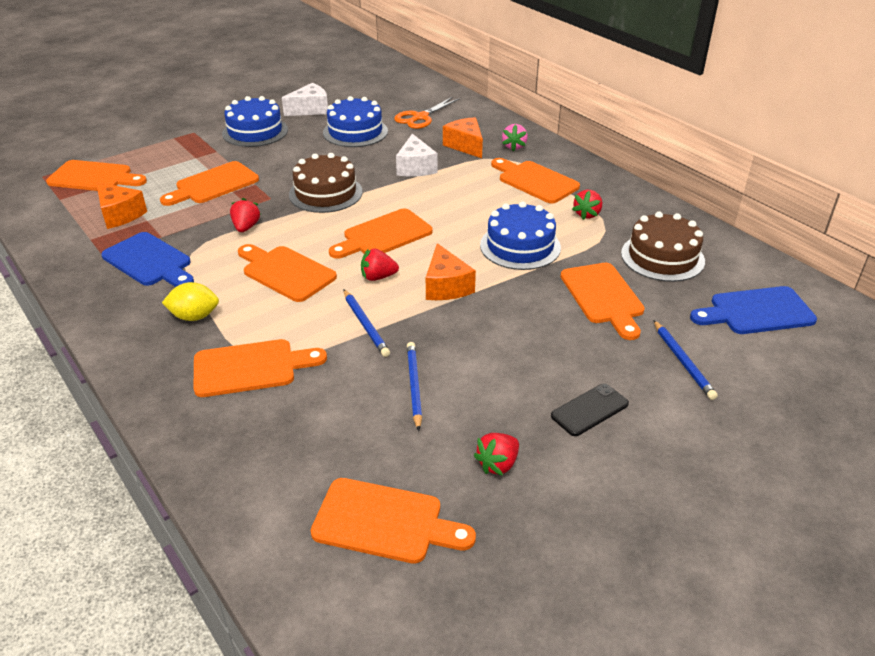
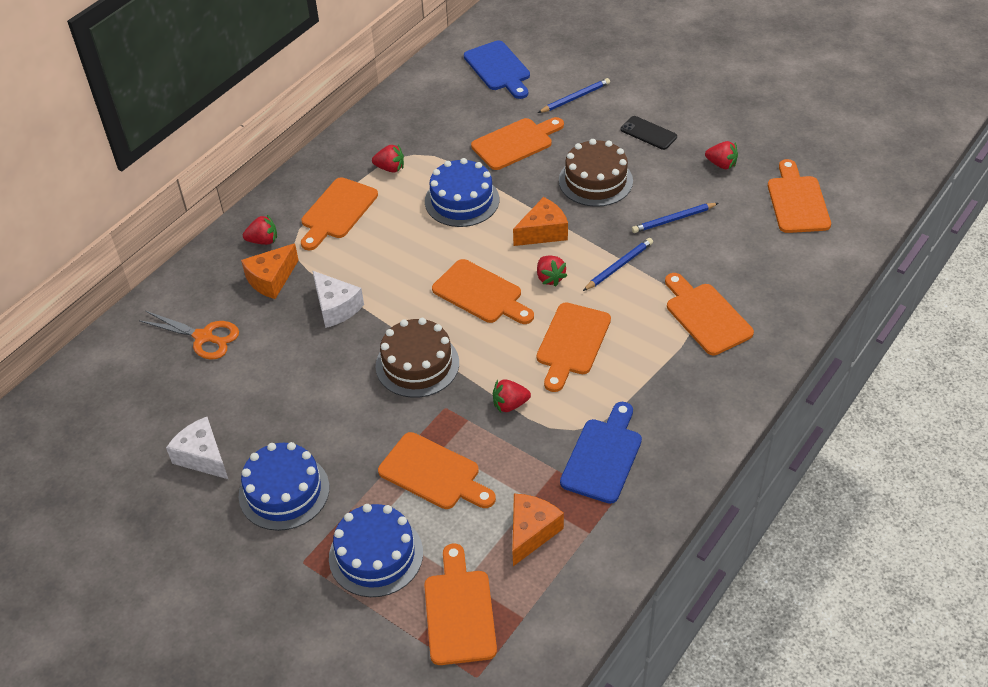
camera: 105 degrees left, 10 degrees up
yellow lemon [162,282,219,321] -> none
blue cake [323,96,388,147] -> blue cake moved to [329,504,423,597]
white cheese [396,134,438,177] -> white cheese turned 75 degrees clockwise [313,271,364,328]
pink strawberry [502,124,528,151] -> red strawberry [243,215,277,245]
brown cake [621,212,705,282] -> brown cake moved to [559,139,633,207]

